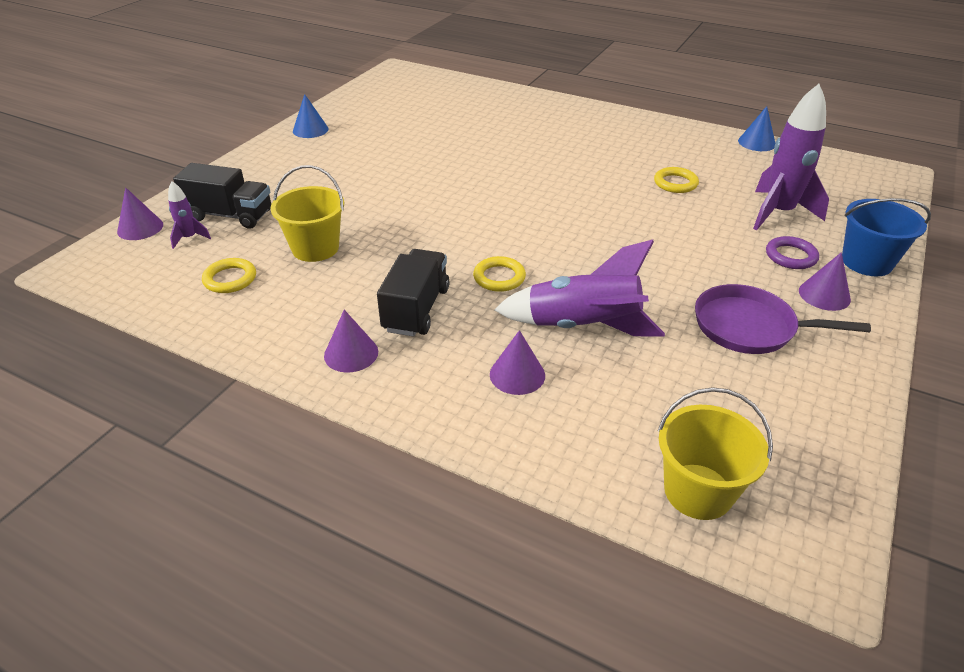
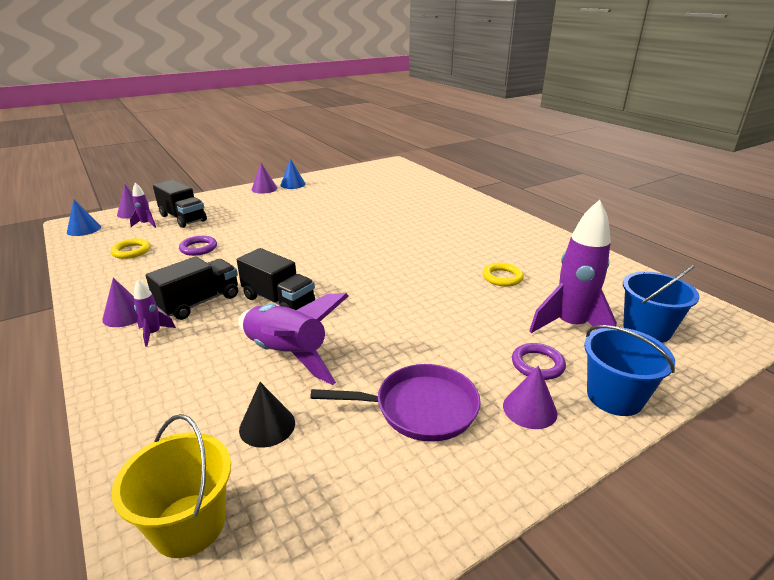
camera: 30 degrees right, 10 degrees down
yellow bucket [270,165,344,262] -> purple ring [179,236,217,256]
yellow ring [473,256,526,292] -> black truck [237,248,315,310]
purple cone [490,330,545,395] -> purple cone moved to [251,163,277,194]
purple pan [695,284,871,354] -> purple pan turned 135 degrees clockwise [310,364,481,442]
blue cone [738,106,775,151] -> blue cone moved to [67,199,101,236]
none -> purple rocket [134,279,176,347]
none -> black cone [239,382,295,448]
none -> blue bucket [623,265,700,343]

